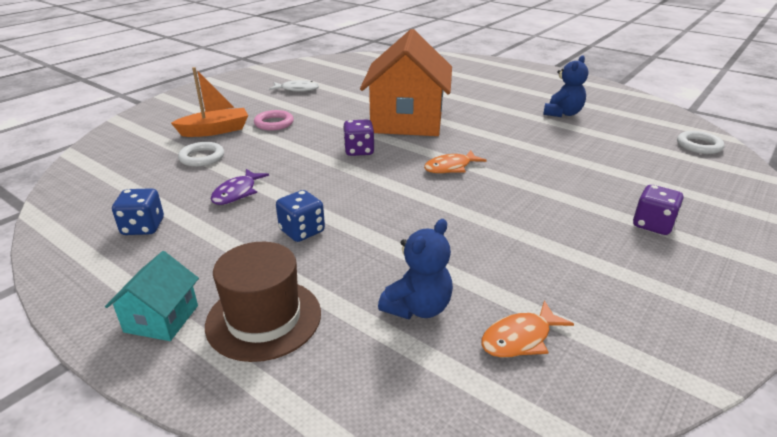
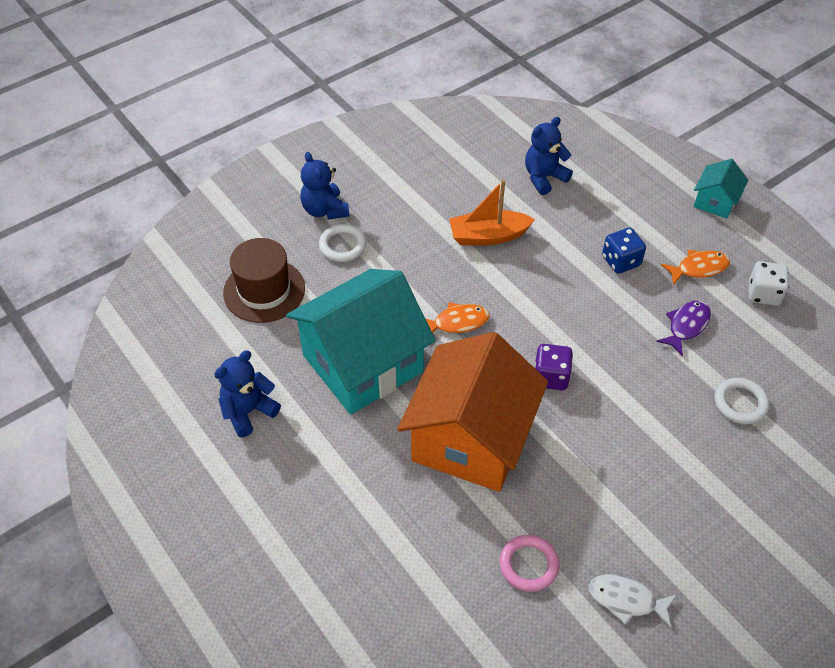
camera: 165 degrees left, 20 degrees up
blue dice [112,188,164,235] -> white dice [749,261,789,306]
orange boat [171,67,248,137] -> orange boat moved to [449,179,535,245]
brown hat [205,242,321,362] -> brown hat moved to [223,238,305,323]
pink ring [254,110,294,130] -> pink ring moved to [499,535,559,592]
orange fish [481,301,574,358] -> orange fish moved to [661,250,730,285]
purple dice [633,185,684,235] -> blue teddy bear [300,152,349,220]
white ring [677,131,725,154] -> white ring moved to [319,224,366,262]
none -> turquoise house [286,269,436,415]

